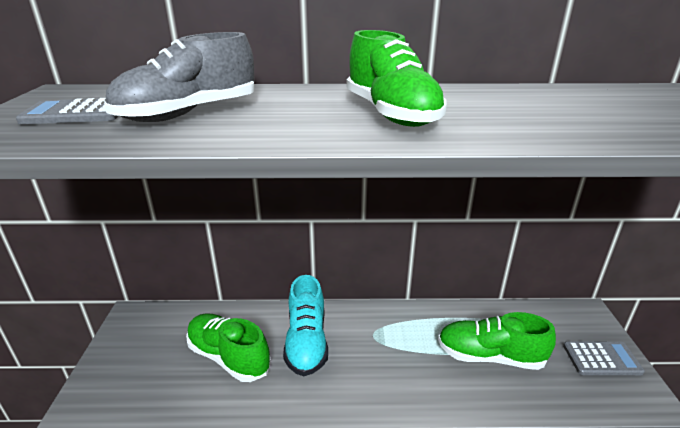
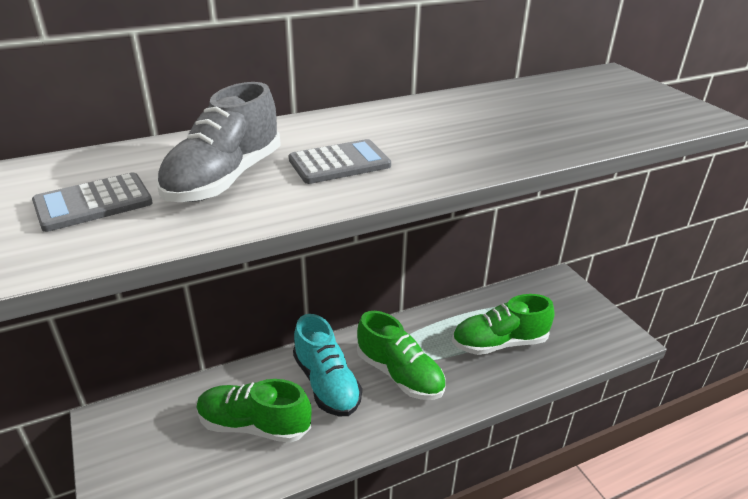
camera: 25 degrees left, 5 degrees up
green shoe [346,30,447,127] -> green shoe moved to [357,311,446,400]
grey calculator [563,342,645,375] -> grey calculator moved to [289,139,391,184]

